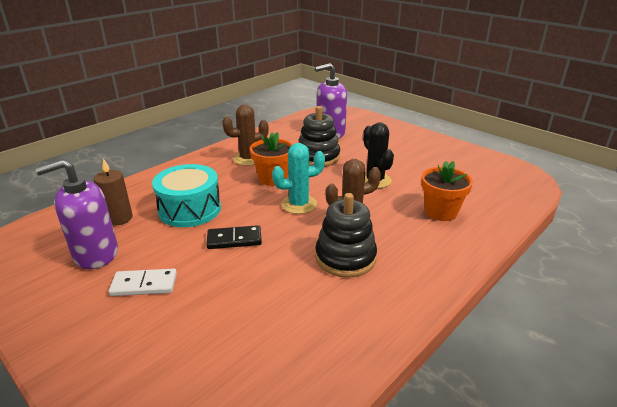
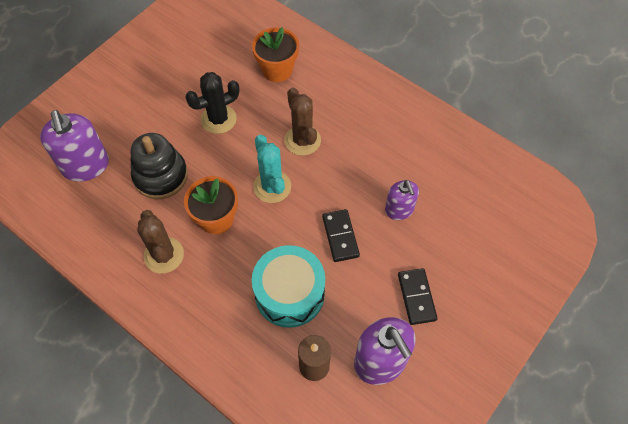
camera: 95 degrees left, 30 degrees up
white domino [109,269,177,296] -> black domino [398,268,438,325]
black stacking toy [315,193,377,278] -> none
none -> purple soap dispenser [385,180,419,220]

